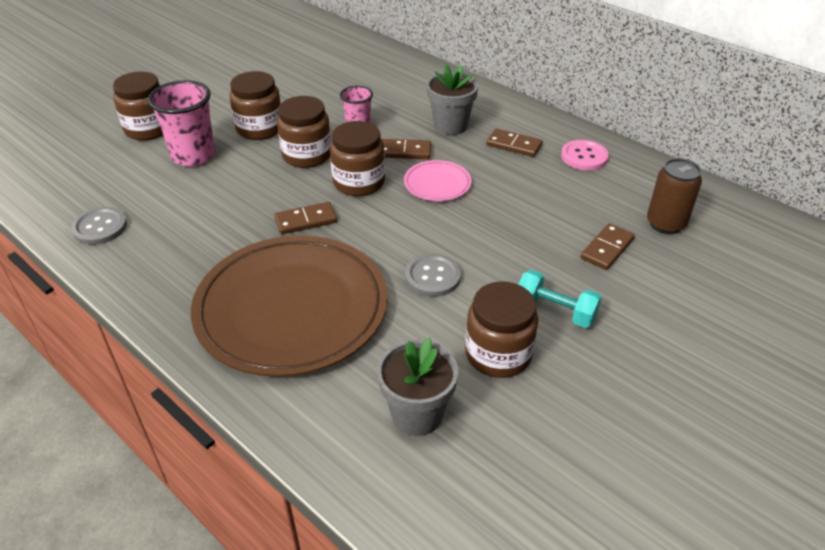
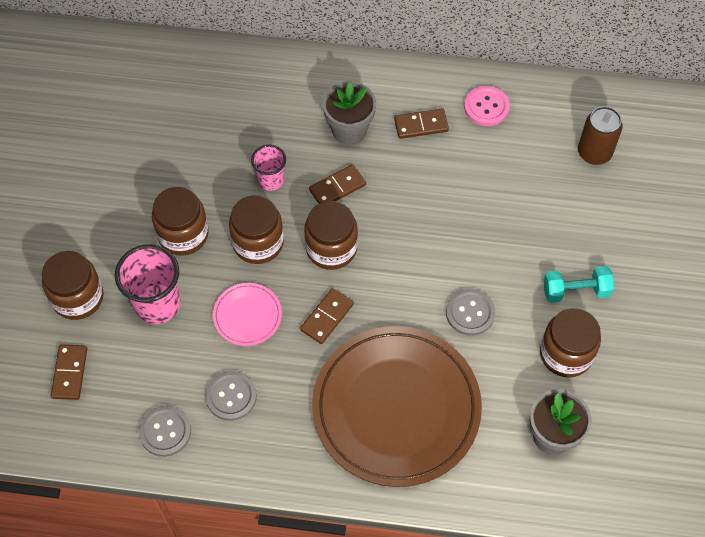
camera: 35 degrees left, 20 degrees up
pink plate [404,160,472,201] -> pink plate moved to [213,283,282,346]
brown domino [581,223,635,270] -> brown domino moved to [51,344,87,400]
none -> grey button [205,371,257,421]

